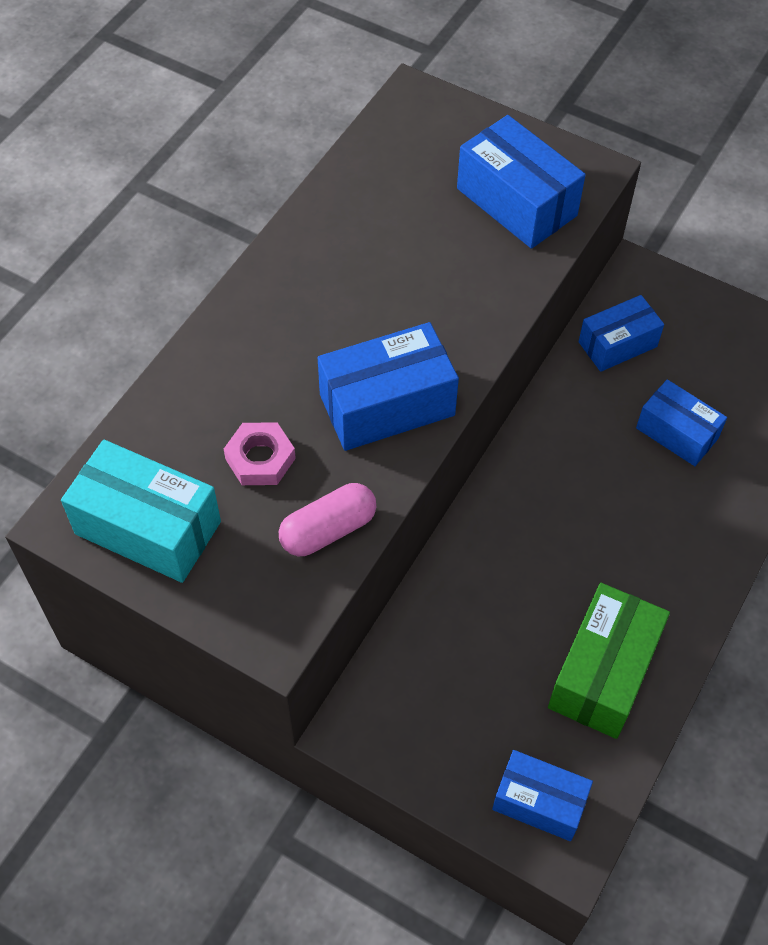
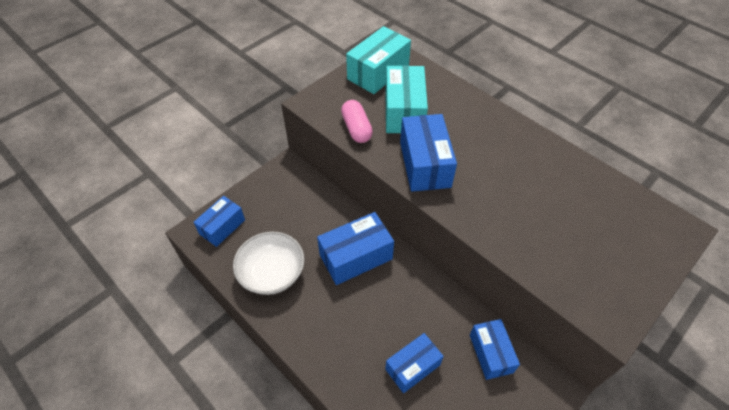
camera: 105 degrees right, 5 degrees down
pink nut [224,422,296,485] -> turquoise box [385,65,428,133]
blue box [457,115,586,249] -> blue box moved to [317,212,394,285]
green box [548,583,670,739] -> white bowl [233,232,304,295]

